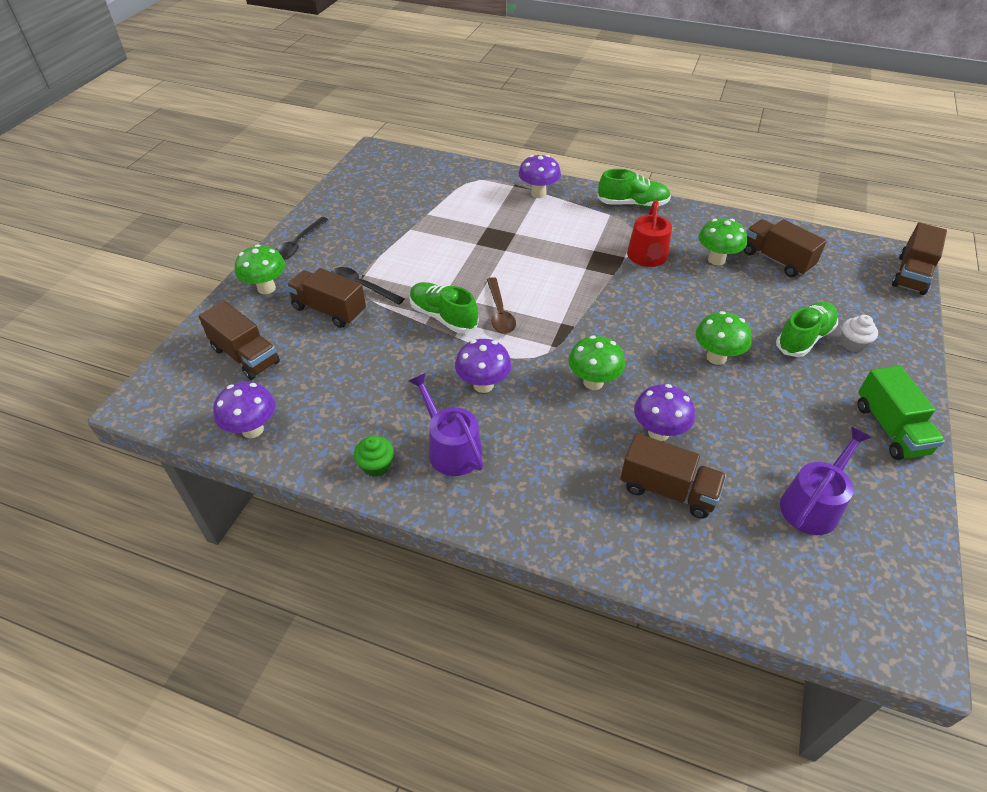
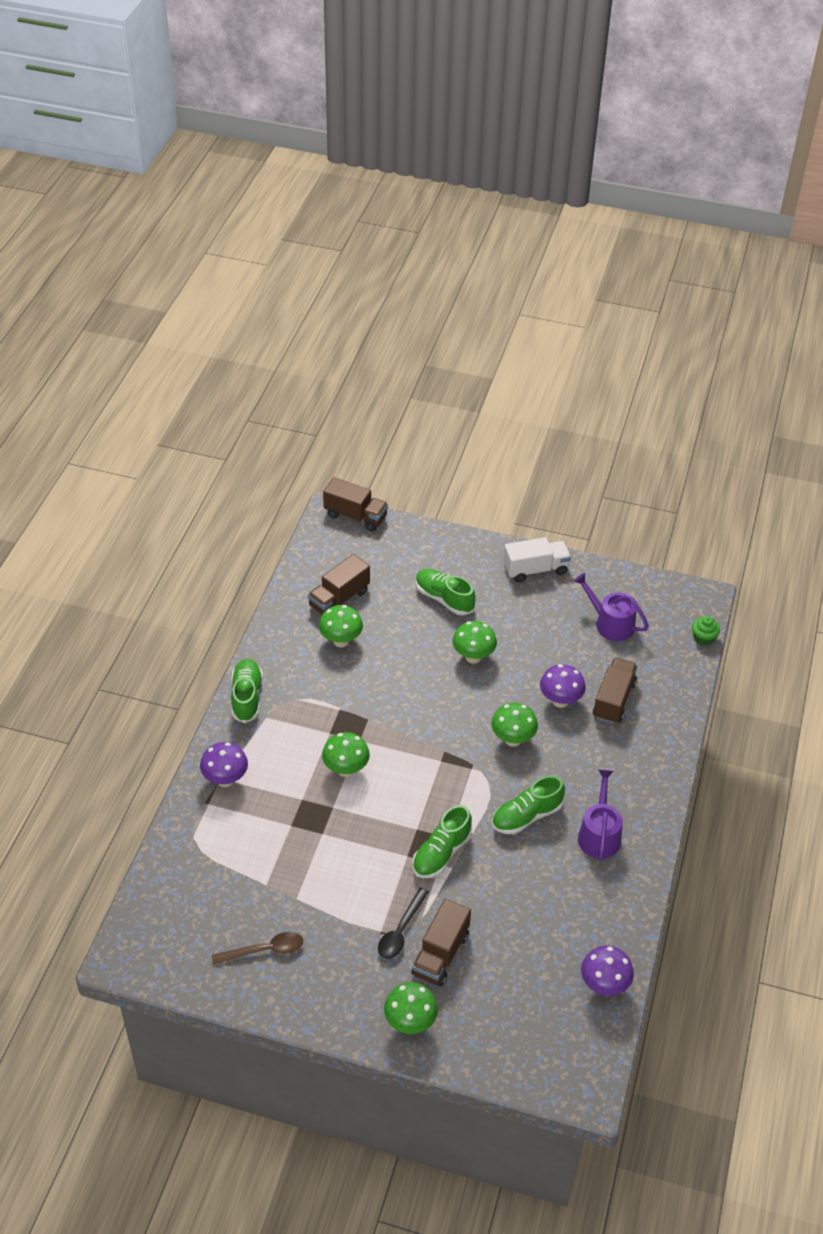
camera: 95 degrees left, 0 degrees up
brown truck [199,301,280,380] -> none
black spoon [276,217,328,260] -> none
green cupcake [354,436,394,477] -> green cupcake moved to [692,616,720,646]
purple watering can [409,373,484,476] -> purple watering can turned 135 degrees clockwise [578,769,623,861]
purple mushroom [455,339,512,393] -> green shoe [492,776,565,834]
brown spoon [487,277,516,334] -> brown spoon moved to [212,932,303,964]
red watering can [627,200,672,267] -> none
white cupcake [841,315,878,352] -> none
green truck [858,366,945,460] -> white truck [503,537,571,583]
none -> green mushroom [322,732,370,777]

